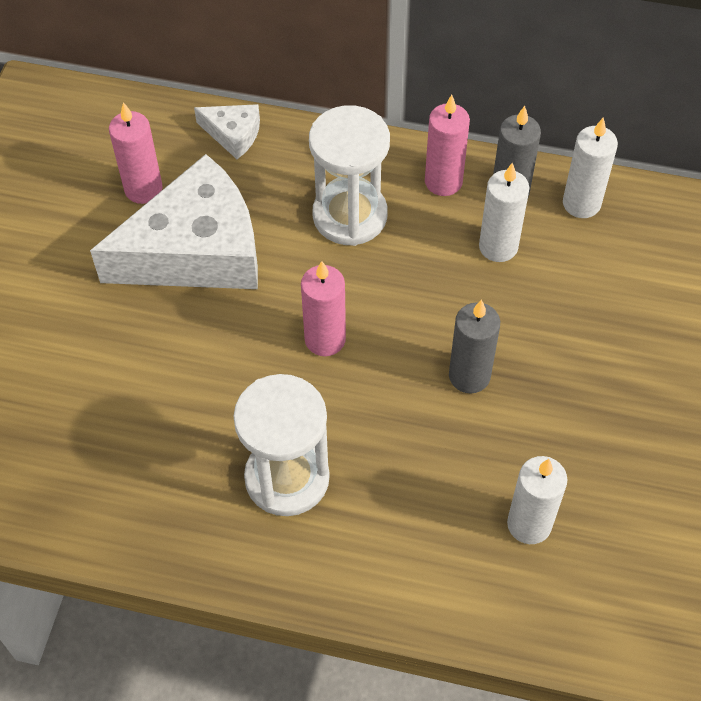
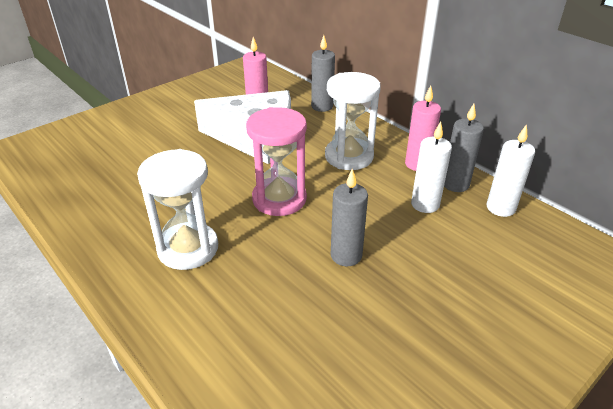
camera: 35 degrees right, 20 degrees down
white cheese [194,104,260,159] -> grey candle [311,35,335,112]
pink candle [301,261,346,356] -> pink hourglass [246,107,307,216]
white candle [507,456,568,544] -> none

